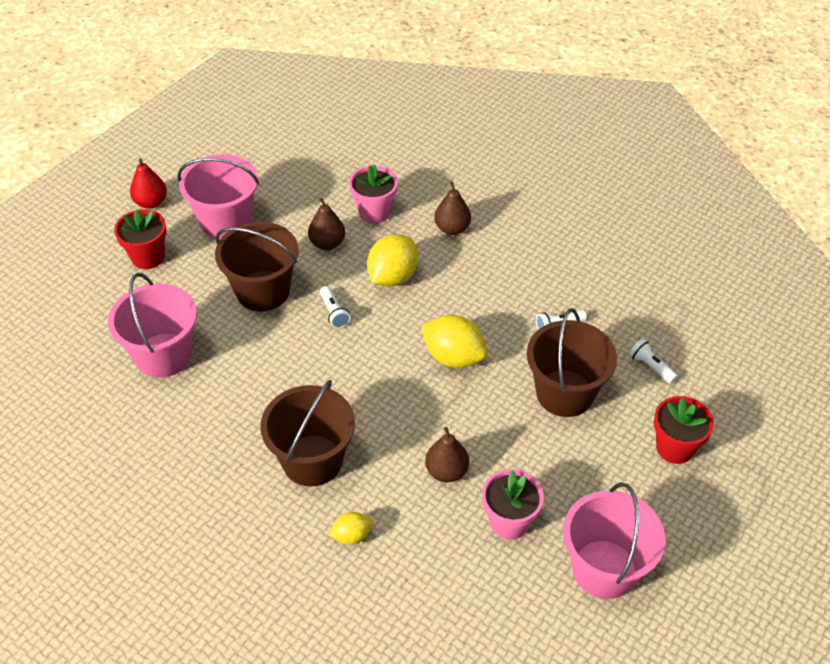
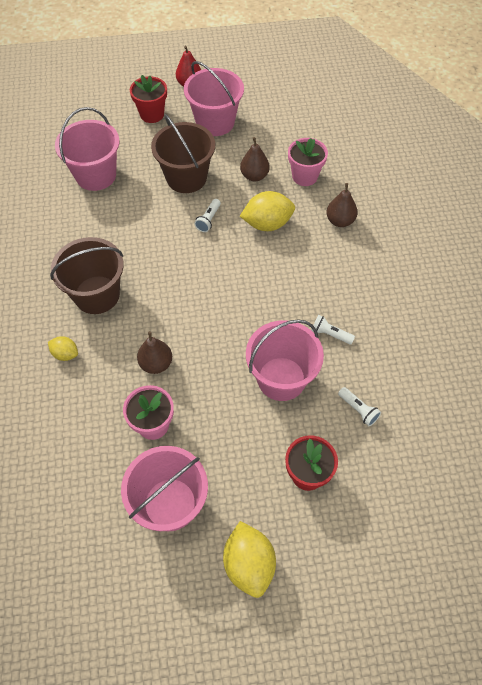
camera: 45 degrees right, 10 degrees up
yellow lemon [421,315,487,368] -> yellow lemon moved to [223,521,276,598]
brown bucket [527,308,617,417] -> pink bucket [246,319,324,401]
white flashlight [629,339,678,384] -> white flashlight turned 135 degrees clockwise [338,387,381,426]

